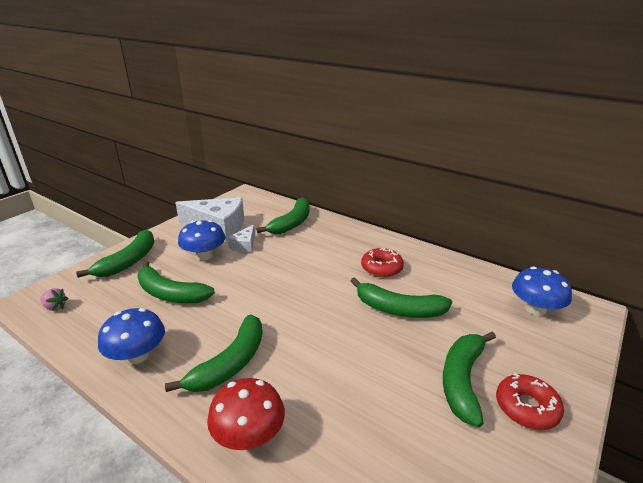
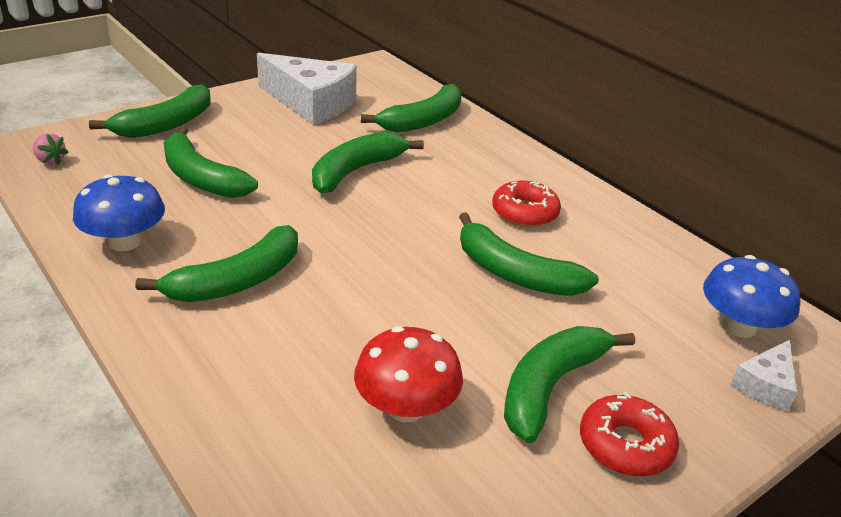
camera: 15 degrees right, 5 degrees up
blue mushroom [178,220,225,260] -> none
red mushroom [207,378,285,450] -> red mushroom moved to [354,326,463,422]
white cheese [228,224,255,252] -> white cheese moved to [731,340,797,412]
none -> green banana [312,132,424,193]

